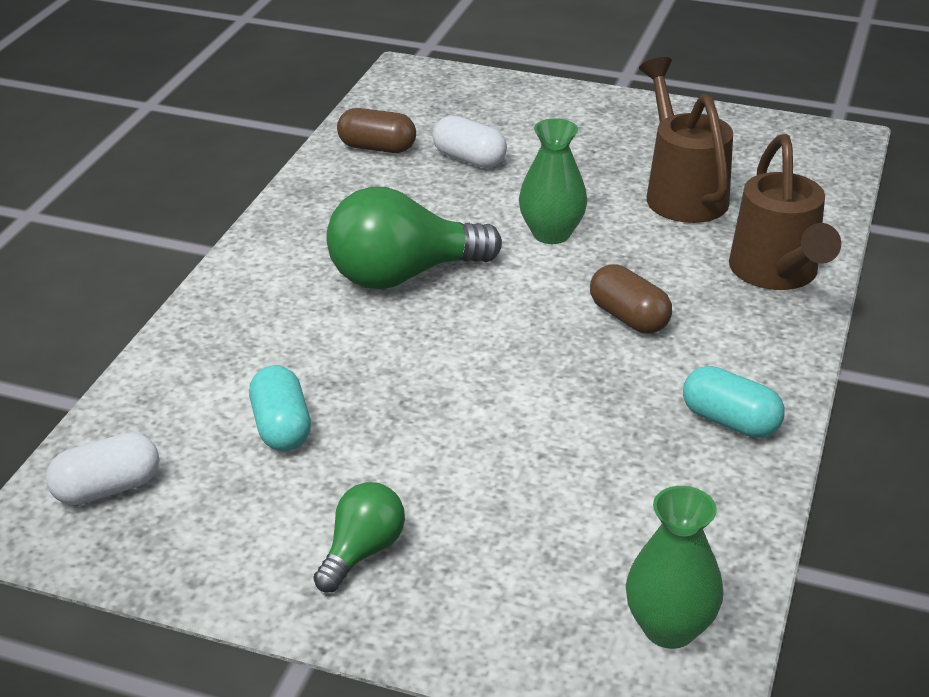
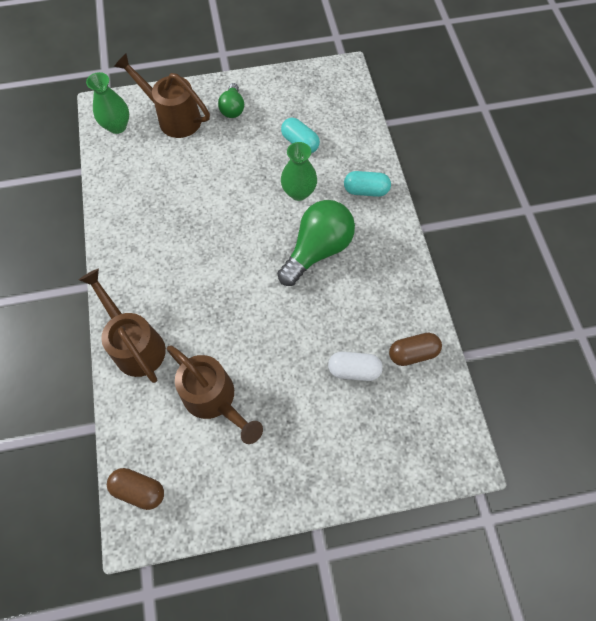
camera: 150 degrees right, 30 degrees up
white capsule [46,432,159,505] -> none
green vase [519,118,587,244] -> green vase moved to [281,142,317,201]
brown capsule [590,264,672,333] -> brown capsule moved to [107,468,164,510]
turquoise capsule [683,366,785,438] -> turquoise capsule moved to [344,171,391,197]
none -> brown watering can [114,53,210,138]

